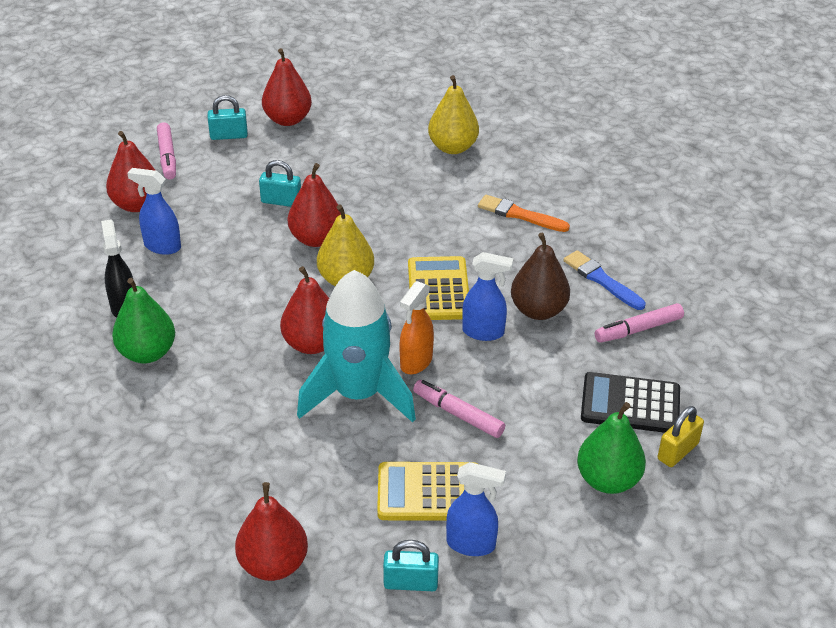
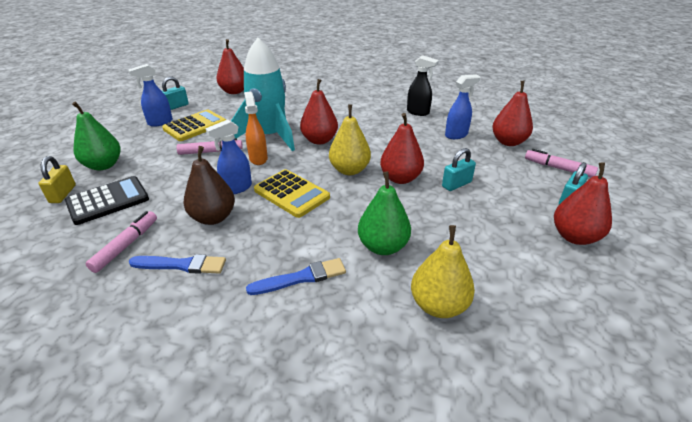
camera: 135 degrees right, 5 degrees down
green pear [112,278,175,363] -> green pear moved to [358,171,411,255]
orange brush [478,195,570,232] -> blue brush [246,258,346,295]

